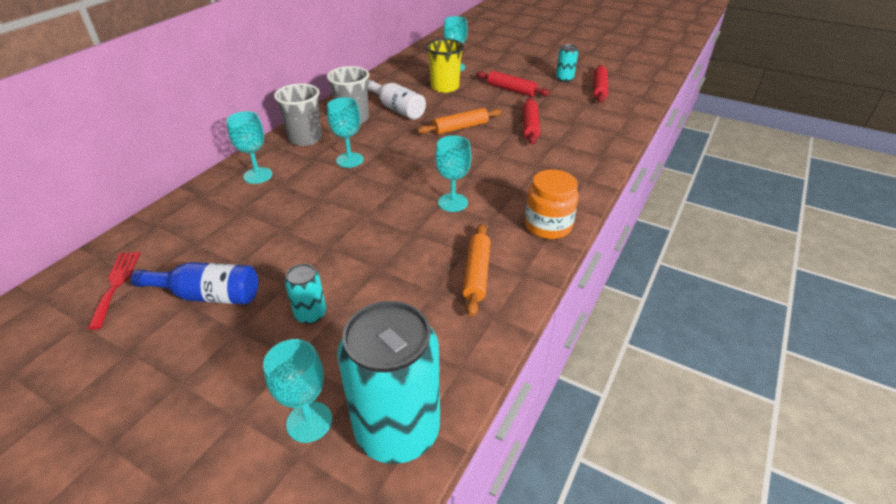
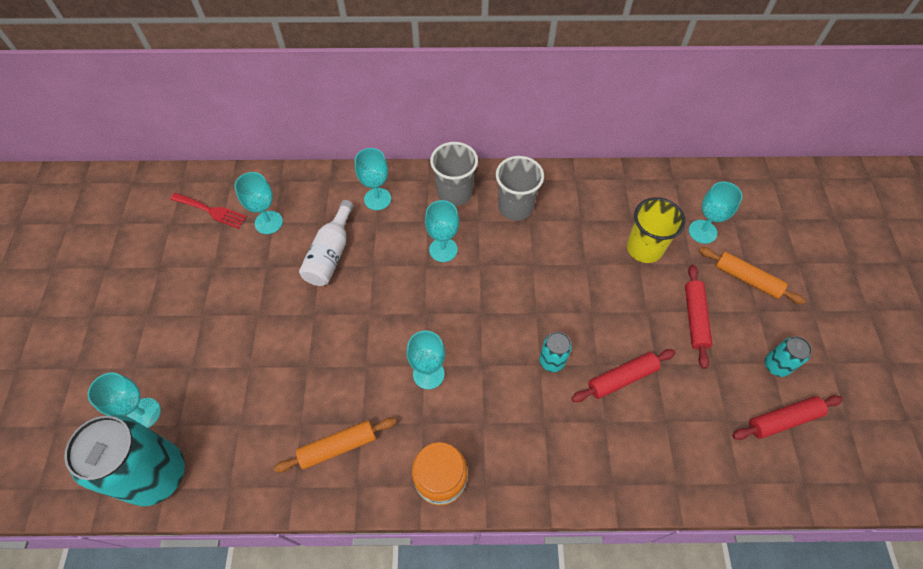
camera: 60 degrees right, 20 degrees up
red fork [87,252,140,330] -> red fork turned 60 degrees clockwise [170,193,247,229]
blue bottle [131,262,258,305] -> none
turquoise can [285,264,326,324] -> turquoise can moved to [539,332,572,372]
white bottle [367,79,426,120] -> white bottle moved to [299,200,354,286]
orange rolling pin [417,108,502,135] -> orange rolling pin moved to [699,247,806,304]
none -> turquoise goblet [234,172,283,234]

